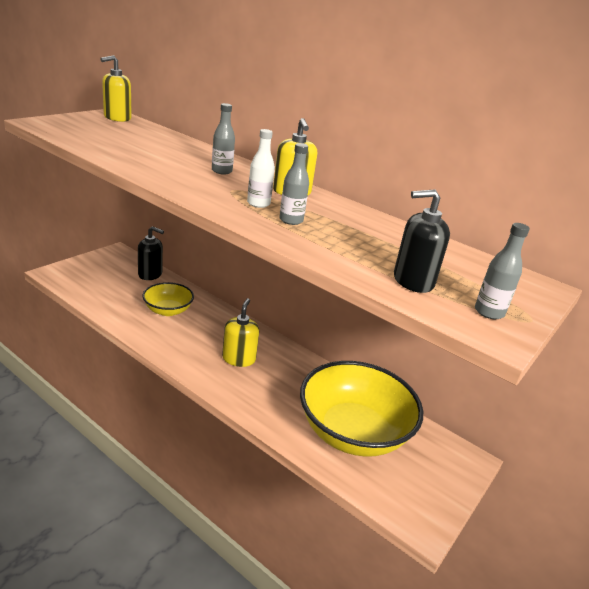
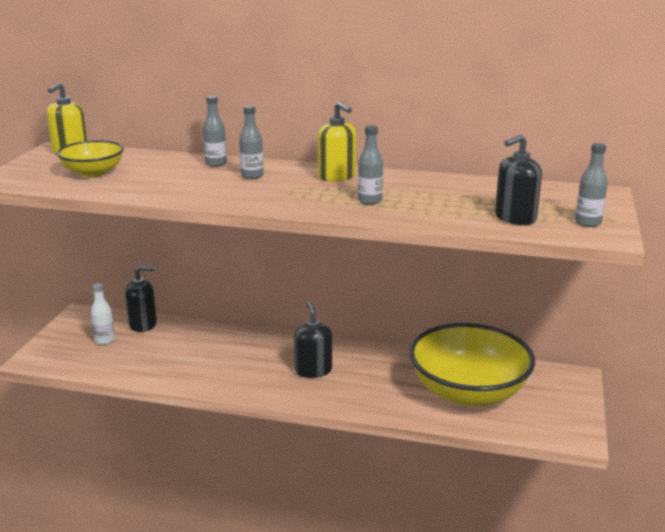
camera: 20 degrees left, 5 degrees down
yellow bowl [142,282,194,316] -> yellow bowl moved to [57,140,124,177]
yellow soap dispenser [222,298,259,367] -> black soap dispenser [294,301,332,378]
white bottle [247,129,275,208] -> white bottle moved to [91,283,115,345]
none -> grey bottle [203,96,227,167]

